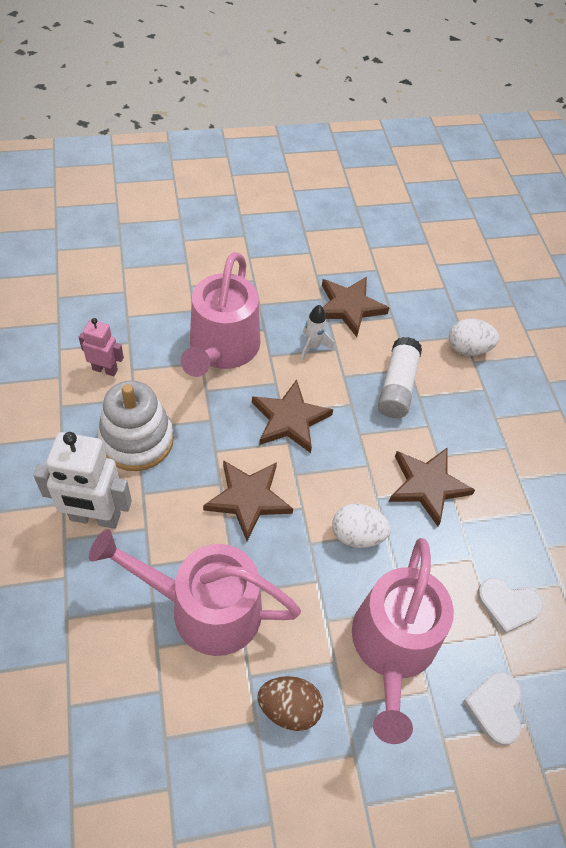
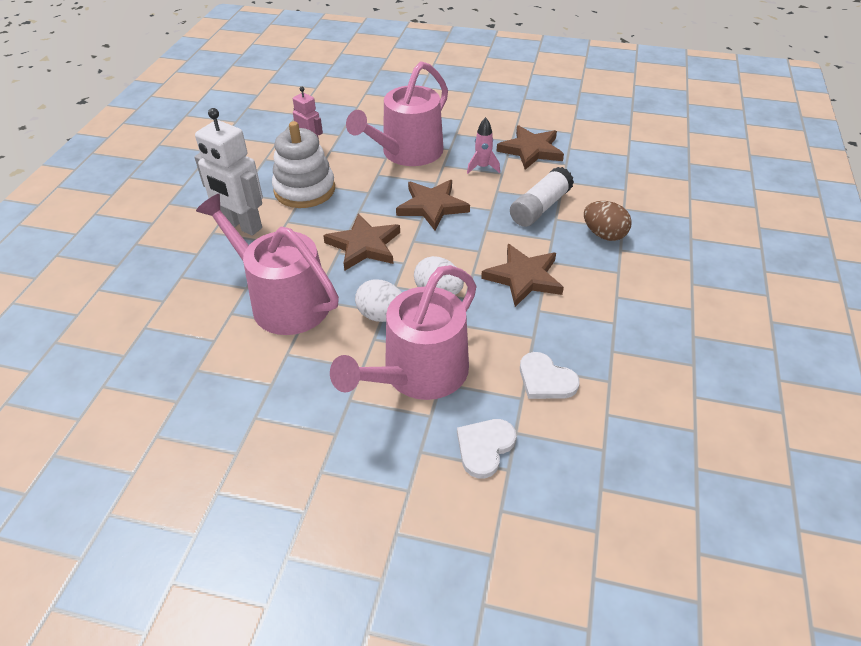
camera: 30 degrees right, 10 degrees down
brown egg [257,676,323,731] -> brown egg moved to [584,201,632,241]
white rocket [301,305,334,361] -> pink rocket [467,117,500,174]
white egg [449,319,499,356] -> white egg moved to [355,279,402,322]

